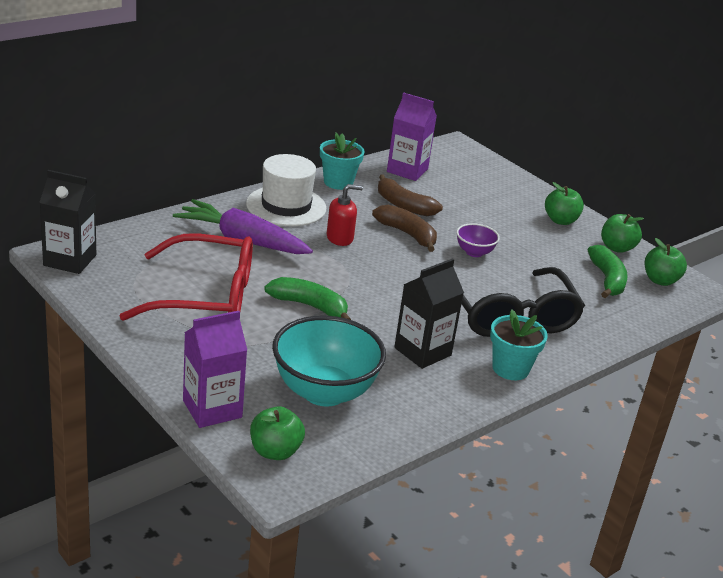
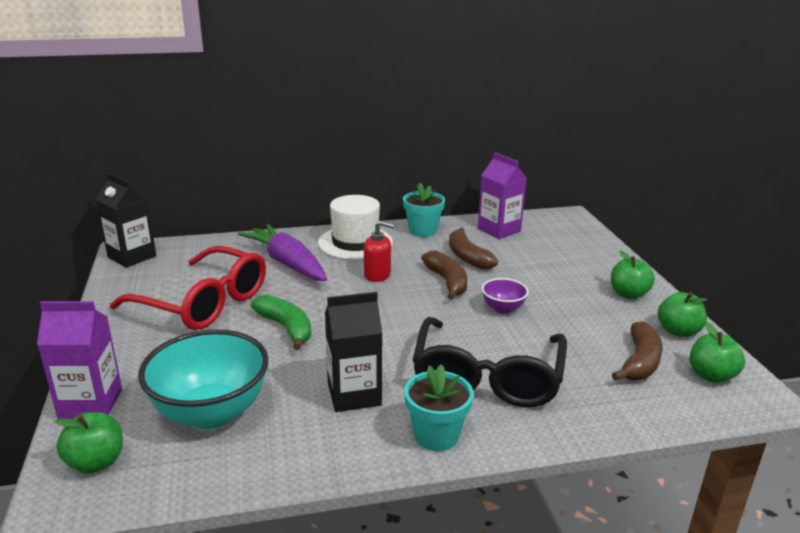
camera: 30 degrees right, 5 degrees down
green banana [588,245,628,298] -> brown banana [612,321,663,381]

